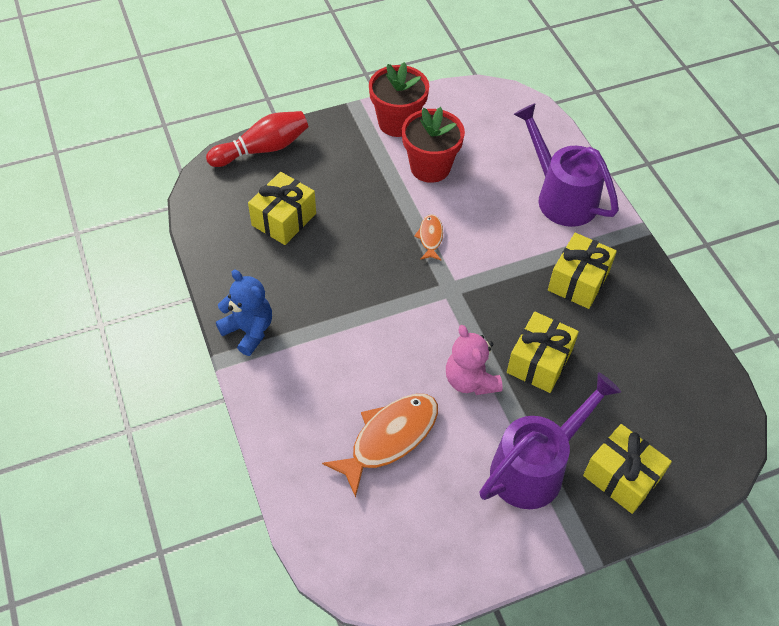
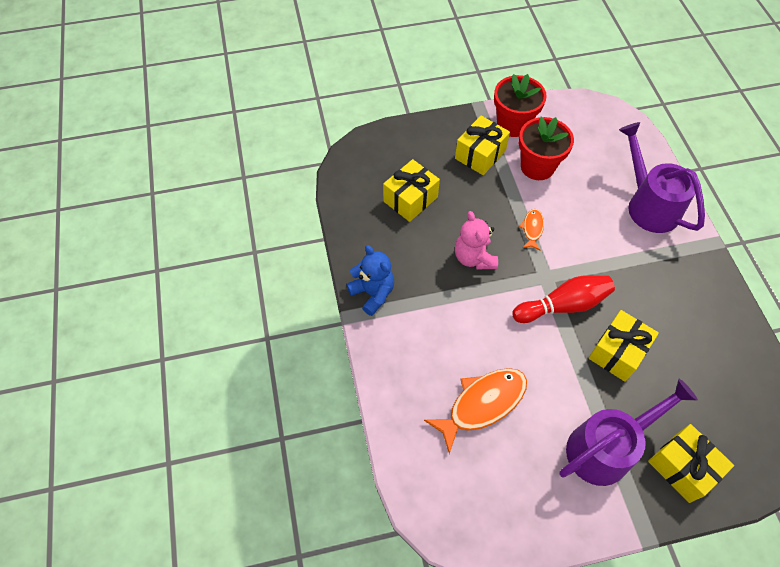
camera: 10 degrees right, 5 degrees up
red bowling pin [206,111,308,167] -> red bowling pin moved to [512,275,615,323]
pink teddy bear [446,325,503,395] -> pink teddy bear moved to [455,211,498,269]
yellow gift [548,233,617,309] -> yellow gift moved to [455,116,510,175]

